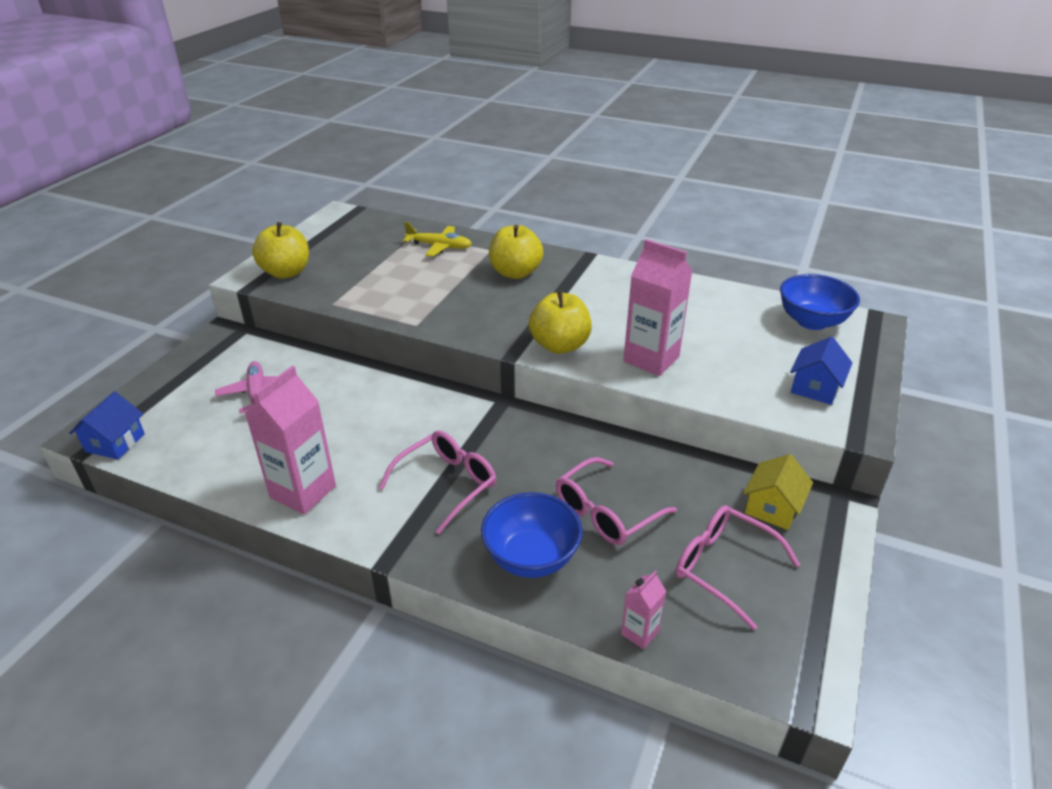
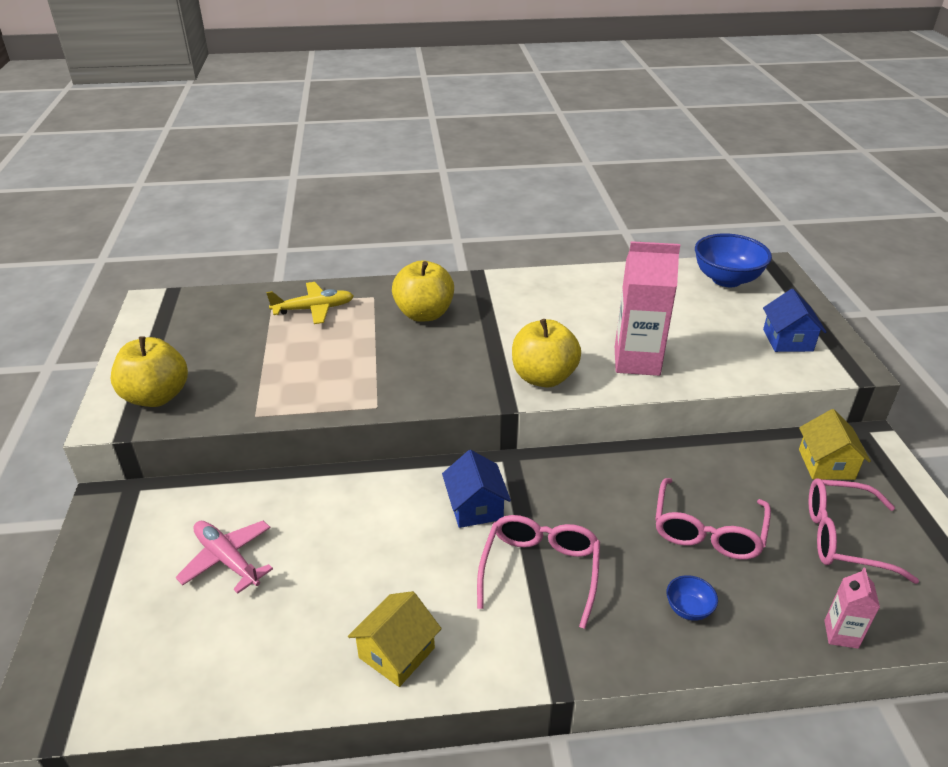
camera: 30 degrees left, 0 degrees up
blue house [69,391,145,459] -> blue house moved to [442,450,511,528]
pink carton [245,366,336,515] -> yellow house [348,591,442,687]
blue bowl [481,492,583,578] -> blue bowl [667,575,718,621], size x0.46

